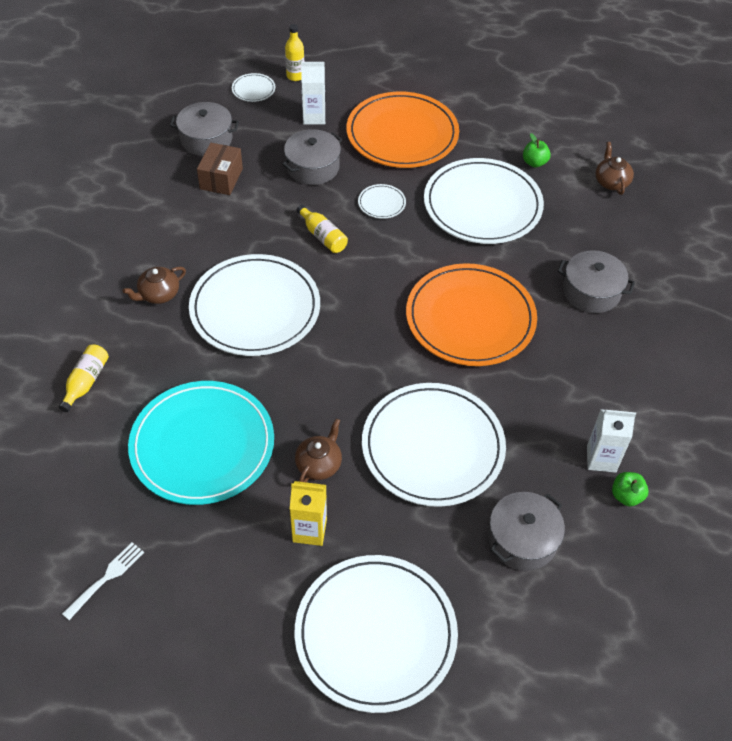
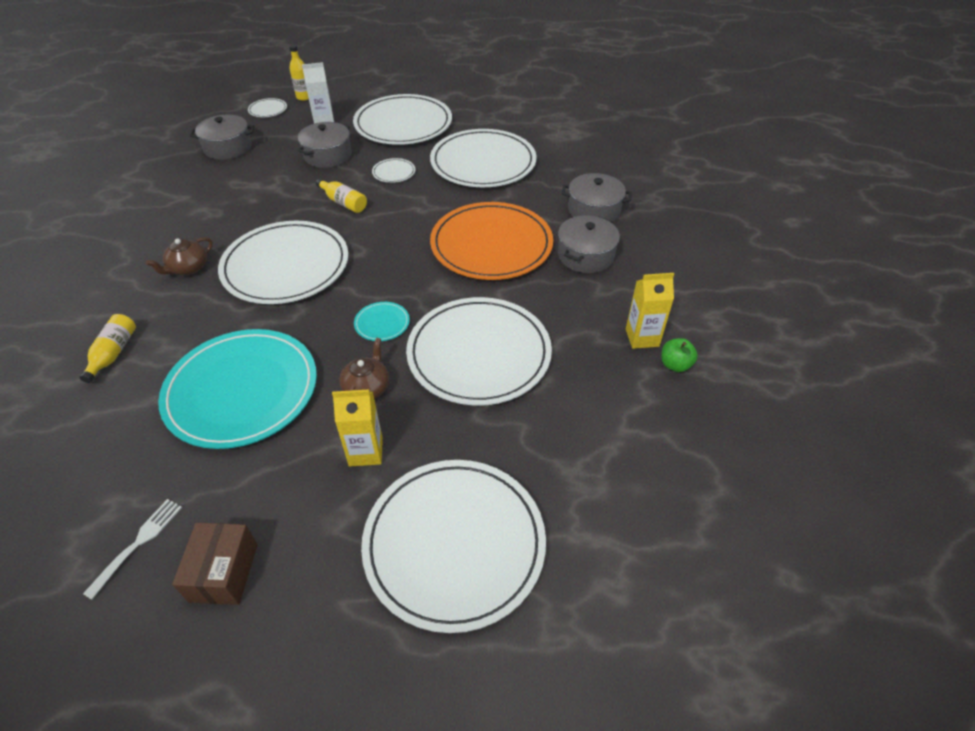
camera: 10 degrees left, 5 degrees down
brown box [197,143,243,195] -> brown box moved to [172,522,258,605]
orange plate [346,92,459,168] -> white plate [353,94,452,145]
grey pot [488,492,565,571] -> grey pot moved to [558,215,620,273]
green apple [523,133,551,168] -> none
white carton [587,409,636,473] -> yellow carton [626,273,674,349]
brown teapot [595,142,634,195] -> none
none -> turquoise plate [354,302,410,341]

